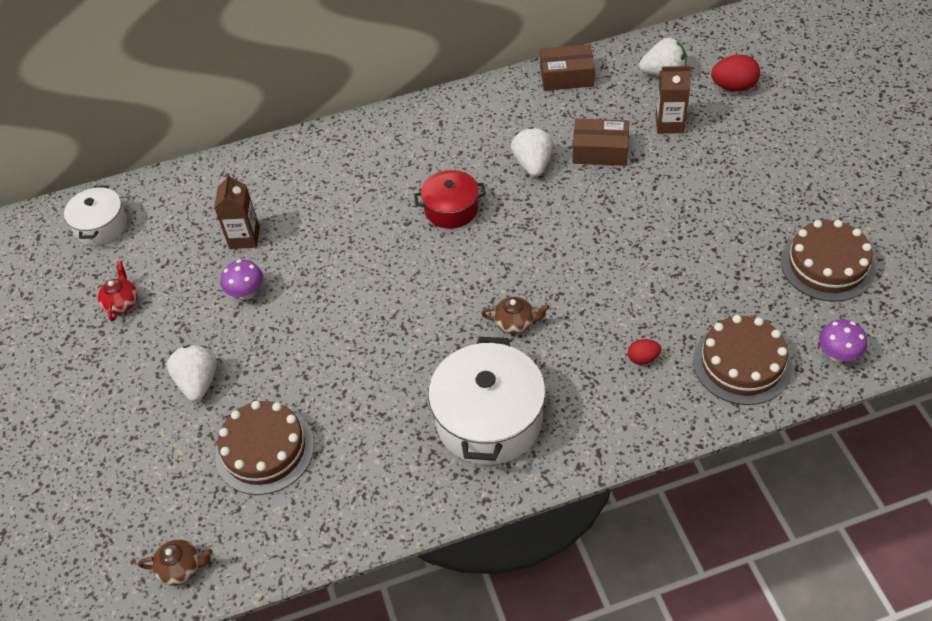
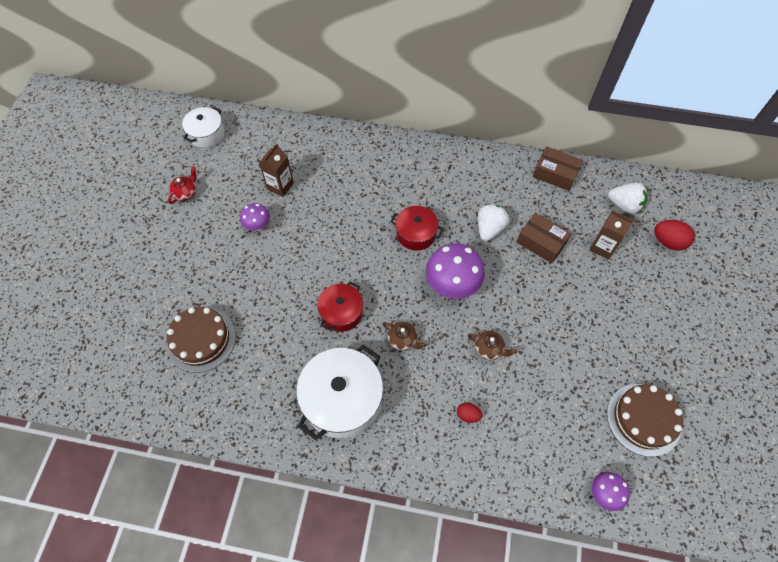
camera: 25 degrees right, 10 degrees up
brown teapot [138,539,213,586] -> brown teapot moved to [468,330,517,360]
white strawberry [167,345,217,402] -> none
brown cake [693,315,792,405] -> none
none -> red pot [317,281,363,332]
none -> purple mushroom [426,243,485,299]

